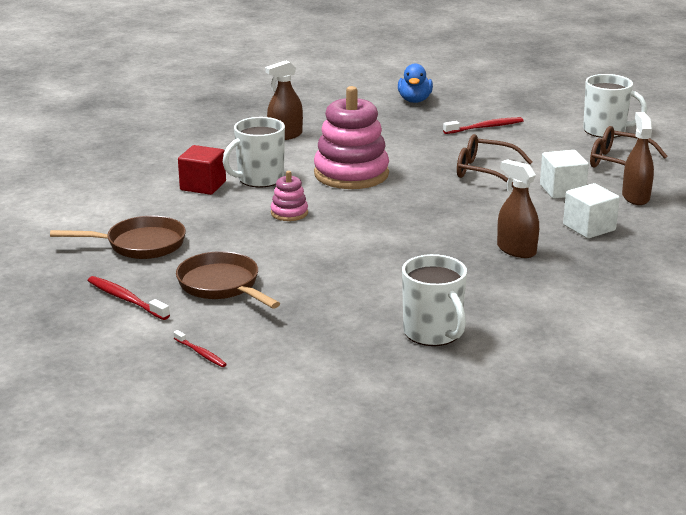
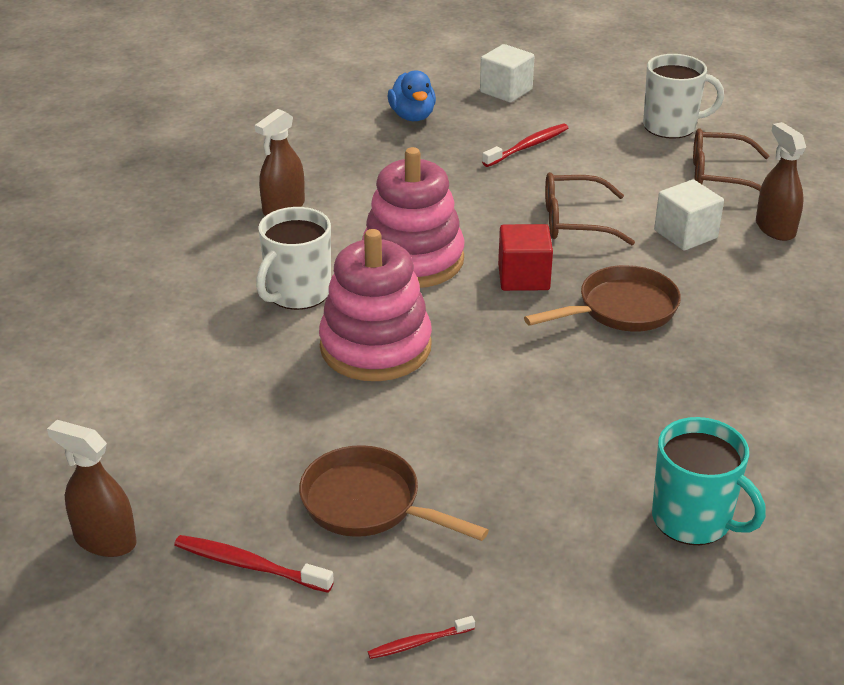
camera: 20 degrees left, 10 degrees up
brown pan [50,216,186,259] -> brown pan moved to [524,265,681,332]
red toothbrush [174,330,227,367] -> red toothbrush turned 135 degrees clockwise [368,616,475,659]
red cube [178,145,226,195] -> red cube moved to [498,224,553,291]
pink stacking toy [271,171,308,221] -> pink stacking toy [319,229,432,381], size x2.14
white mug [402,254,467,346] -> turquoise mug [652,417,766,545]
brown spray bottle [497,159,539,258] -> brown spray bottle moved to [47,420,137,557]
white cube [563,183,620,239] -> white cube moved to [480,44,534,103]

